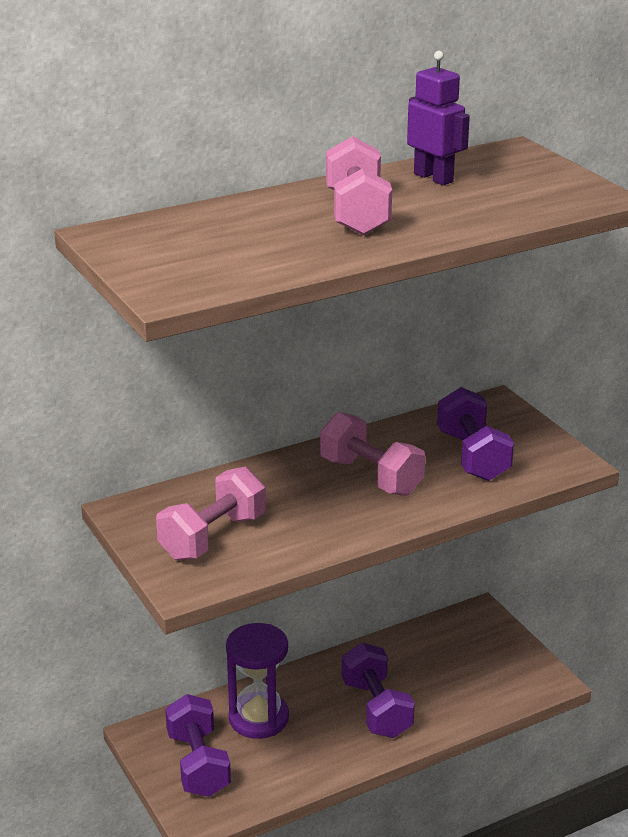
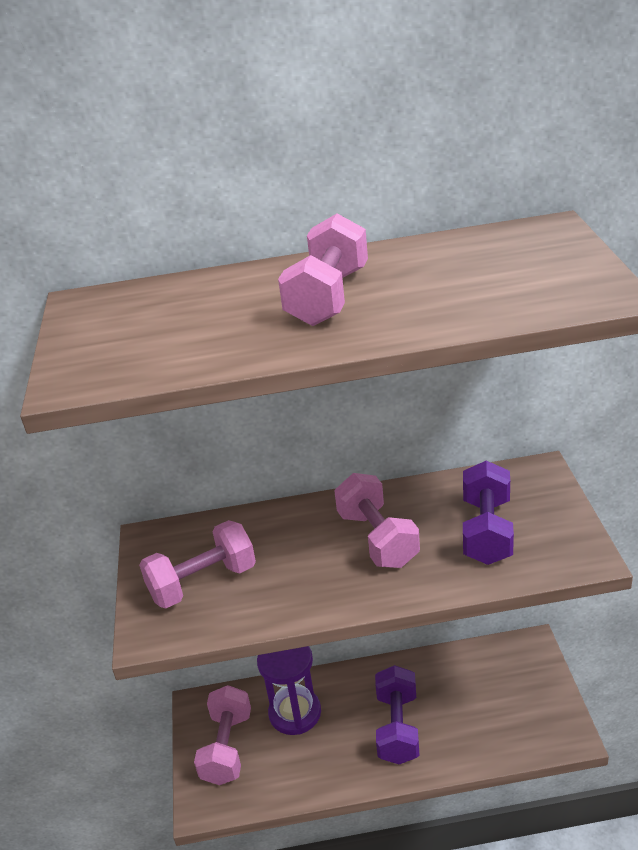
camera: 25 degrees right, 5 degrees up
purple dumbbell [165,694,231,797] -> pink dumbbell [194,685,251,785]
purple robot [407,51,470,185] -> none

